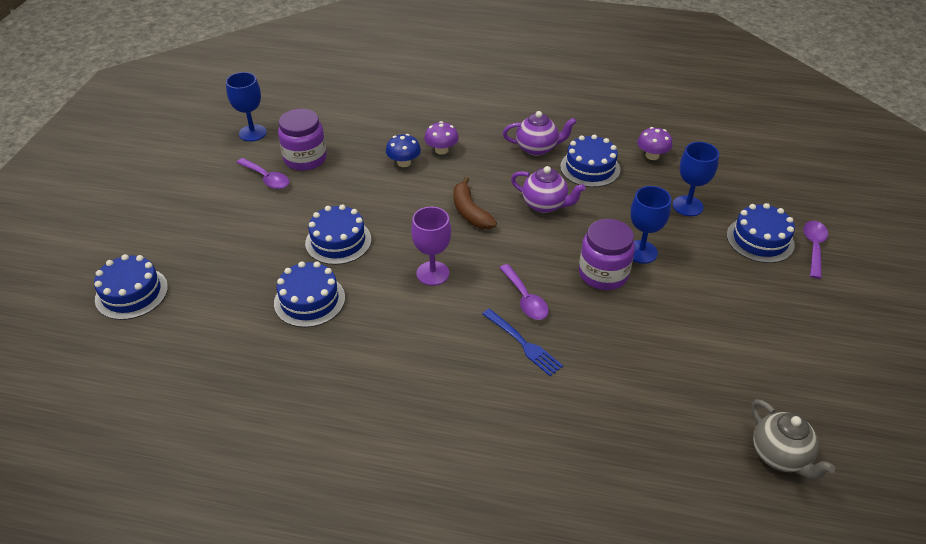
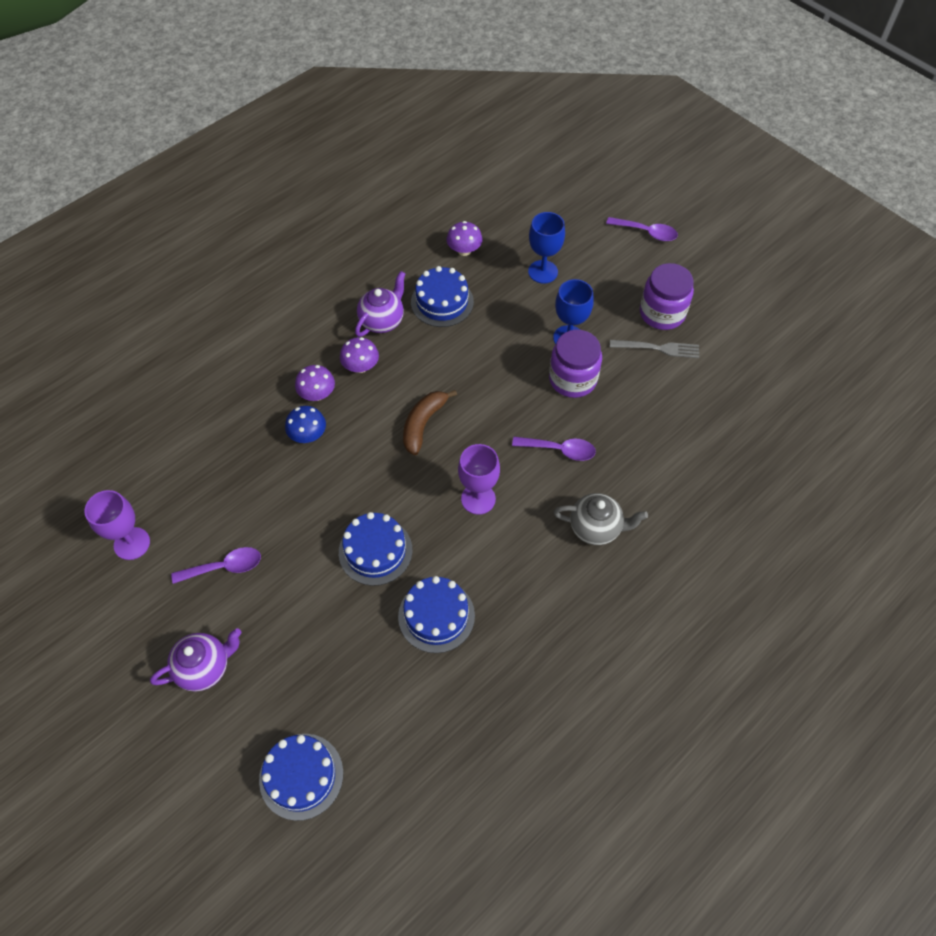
camera: 55 degrees left, 15 degrees up
blue goblet [226,72,267,142] -> purple goblet [84,490,150,560]
purple jar [278,109,327,171] -> purple jar moved to [640,263,694,330]
brown banana [454,177,497,229] -> brown banana turned 105 degrees clockwise [403,390,457,455]
blue fork [482,309,563,376] -> none
purple teapot [511,166,586,213] -> purple teapot moved to [150,628,241,692]
blue cake [727,203,795,263] -> none
grey teapot [751,399,835,480] -> grey teapot moved to [554,493,648,545]
purple spoon [803,221,828,279] -> purple spoon turned 150 degrees clockwise [606,217,678,241]
none -> purple mushroom [340,337,379,373]
none -> grey fork [610,340,699,358]

